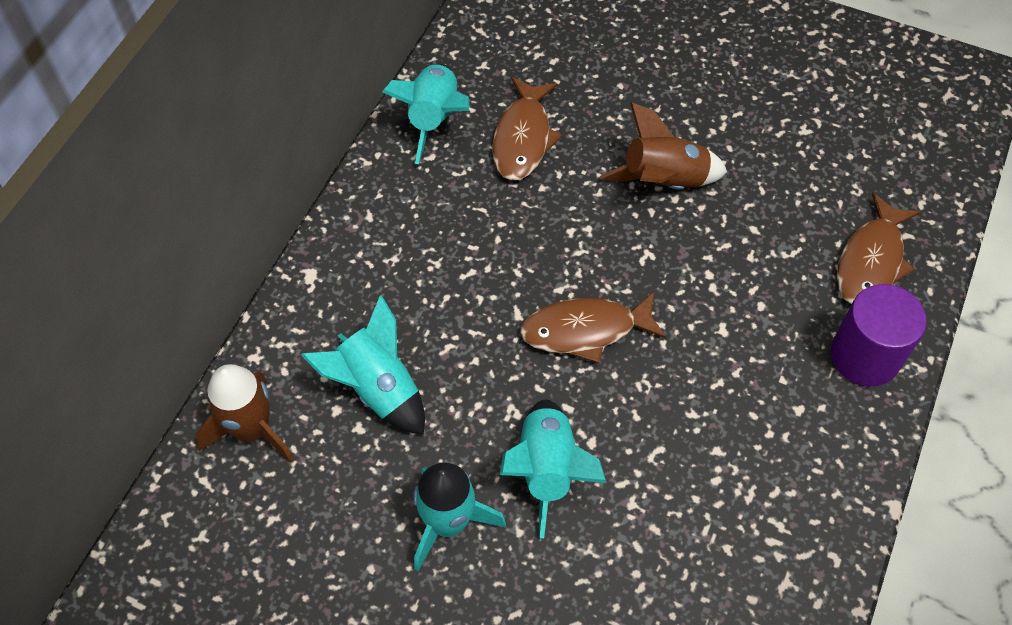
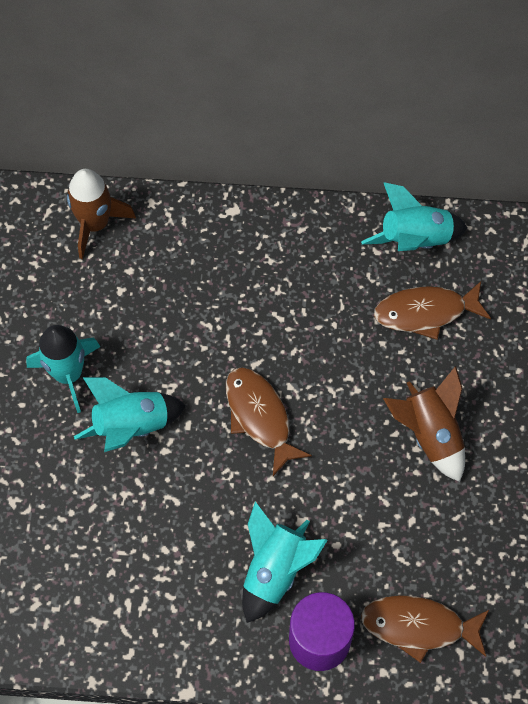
camera: 70 degrees right, 5 degrees up
turquoise rocket [301,295,425,435] -> turquoise rocket moved to [242,502,328,623]

